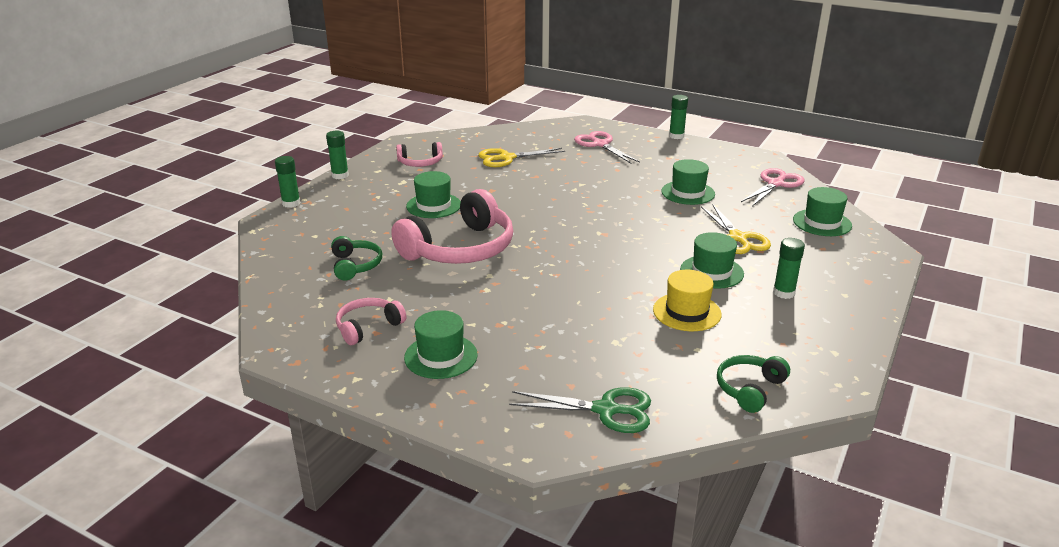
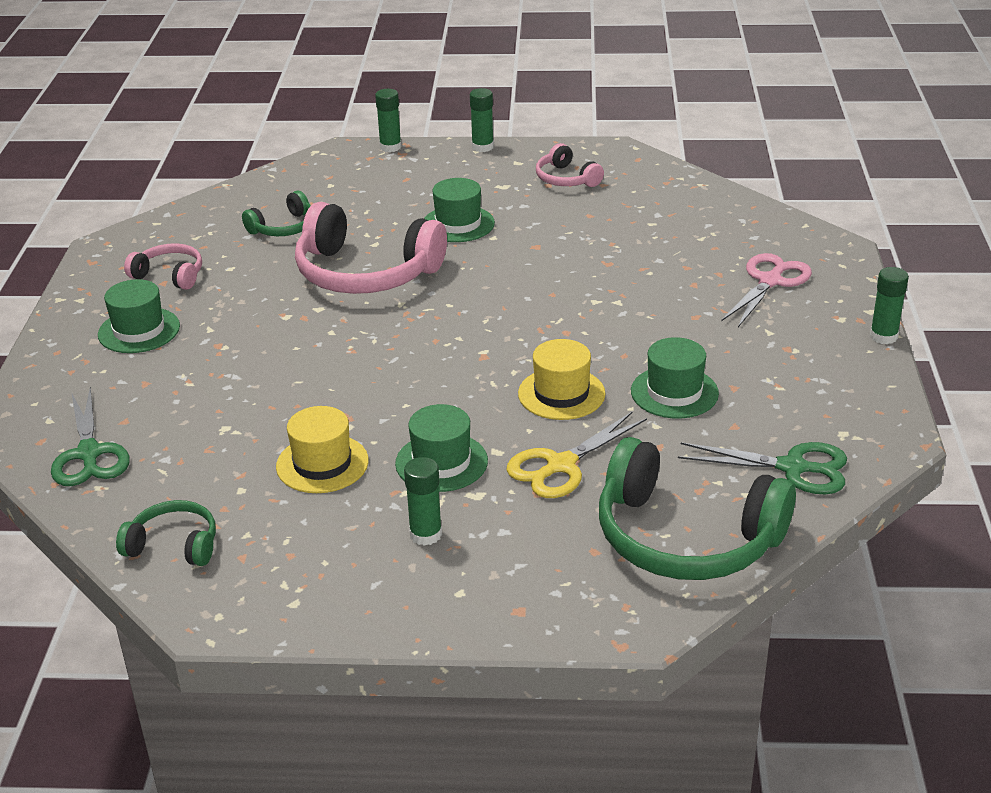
camera: 65 degrees right, 5 degrees up
yellow scissors [478,148,565,167] -> none
pink scissors [741,168,804,206] -> green scissors [678,442,847,495]
green hat [793,187,852,236] -> green headphones [599,437,796,580]
none -> yellow hat [518,339,605,420]

